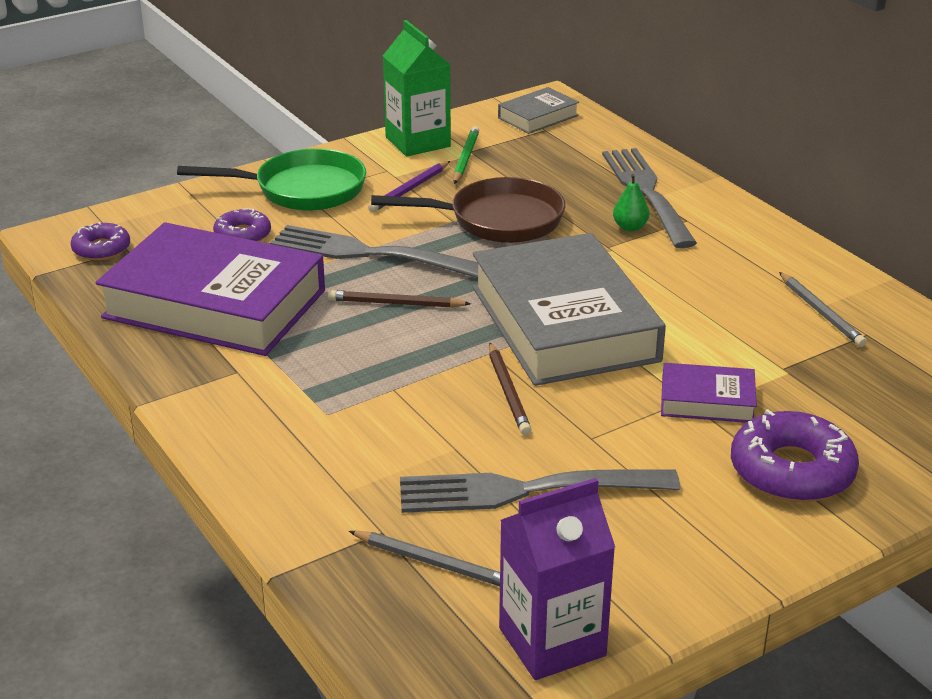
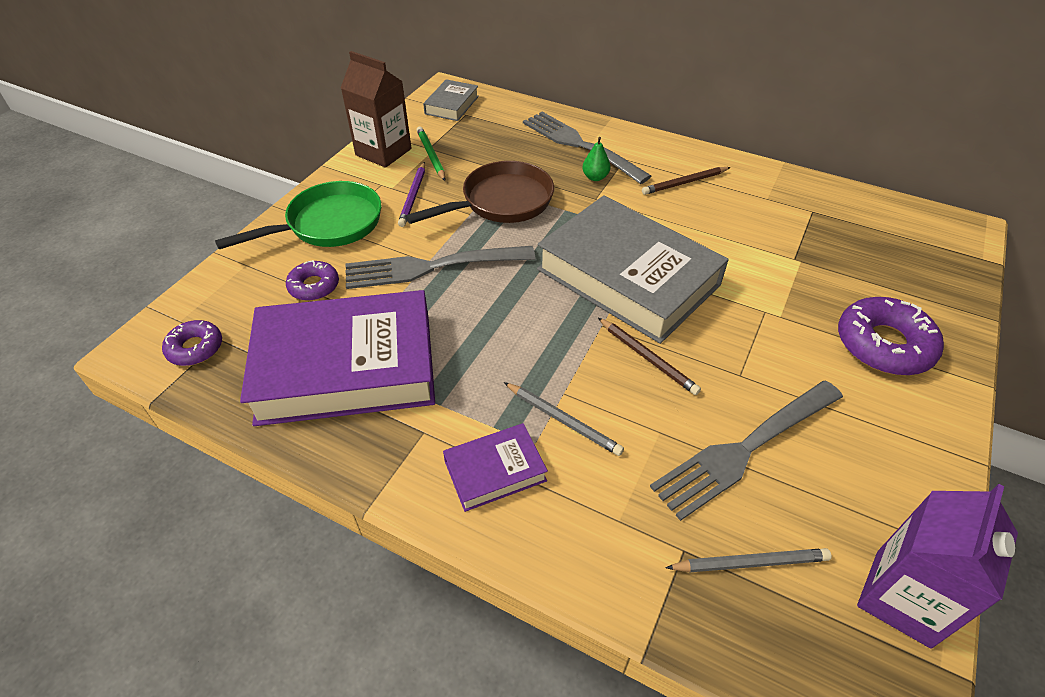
camera: 30 degrees left, 15 degrees up
brown pencil [328,290,471,308] -> brown pencil moved to [642,167,731,195]
green carton [383,20,451,156] -> brown carton [341,51,411,168]
purple book [661,363,757,423] -> purple book moved to [443,423,548,512]
grey pencil [779,272,867,347] -> grey pencil moved to [504,382,624,456]

